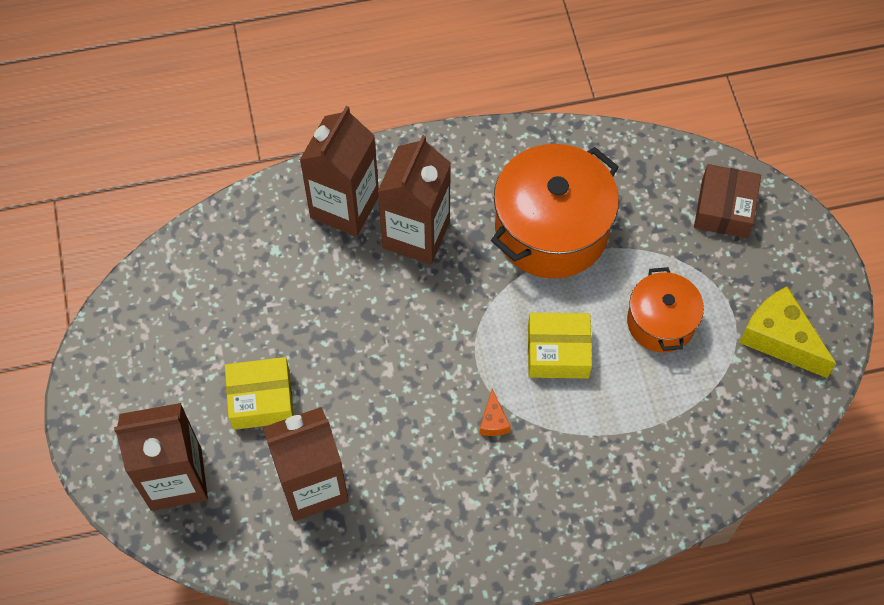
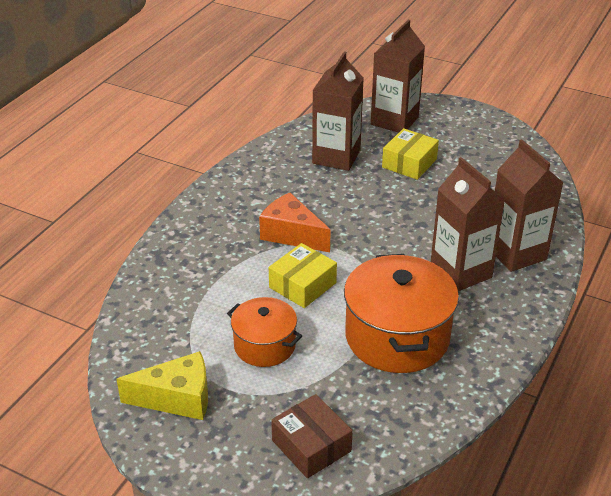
camera: 130 degrees right, 25 degrees down
orange cheese [479,389,511,436] -> orange cheese [259,193,331,252], size x2.14

